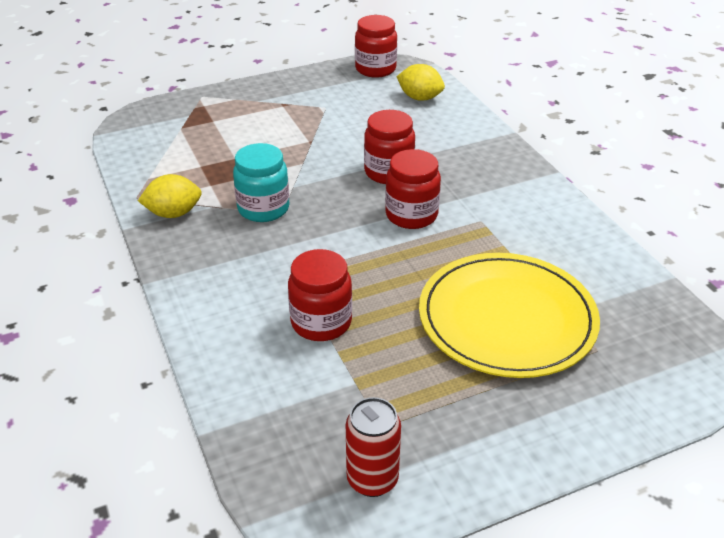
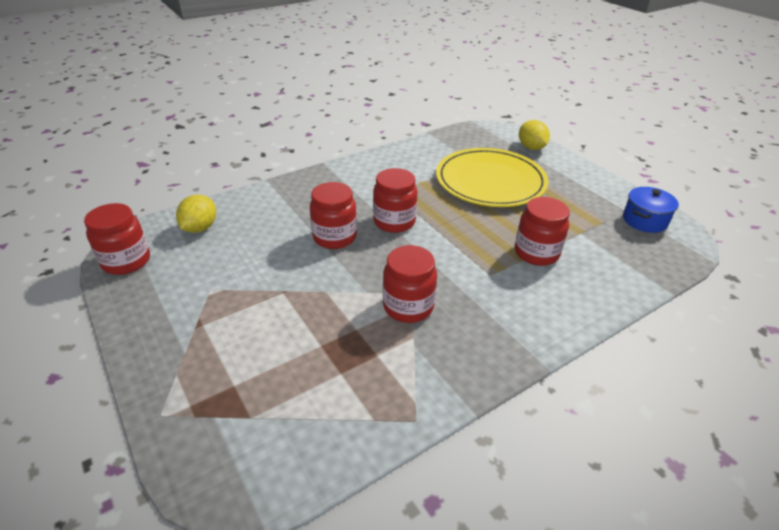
camera: 100 degrees left, 0 degrees up
yellow lemon [138,174,202,218] -> yellow lemon moved to [519,120,550,150]
turquoise jar [233,143,289,222] -> red jar [383,245,437,323]
red can [346,397,401,497] -> blue pot [623,187,679,233]

